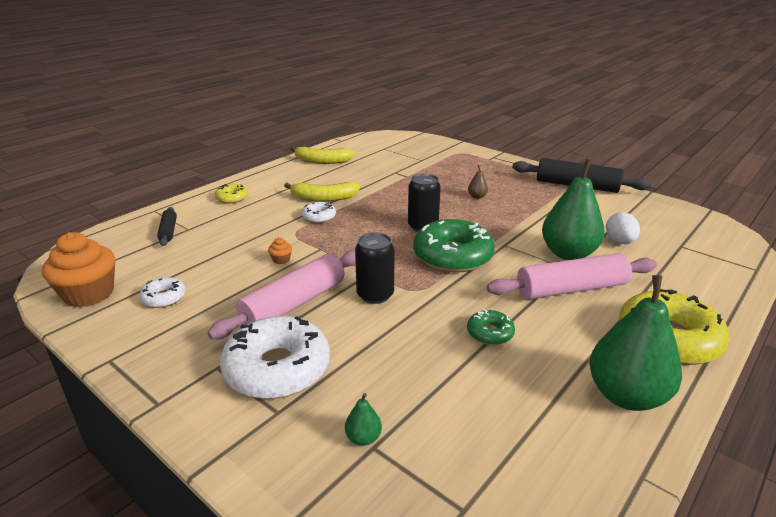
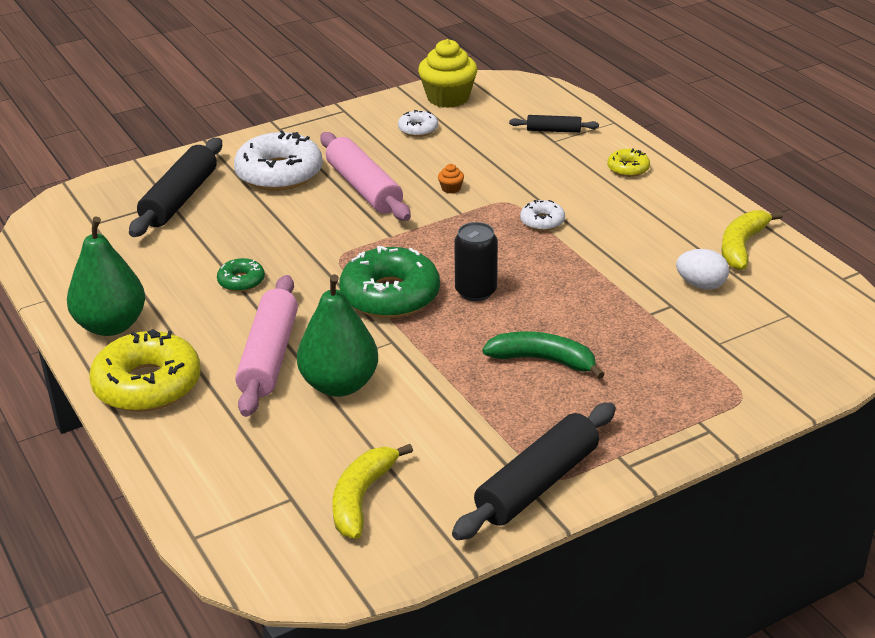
camera: 110 degrees right, 5 degrees up
orange cupcake [42,232,115,307] -> yellow cupcake [418,39,477,108]
yellow banana [284,182,360,202] -> yellow banana moved to [333,444,413,539]
green pear [345,393,382,446] -> black rolling pin [129,138,222,237]
black can [355,232,395,304] -> none
brown pear [468,165,488,199] -> green banana [482,331,605,379]
white egg [606,212,640,244] -> white egg moved to [676,249,729,289]

